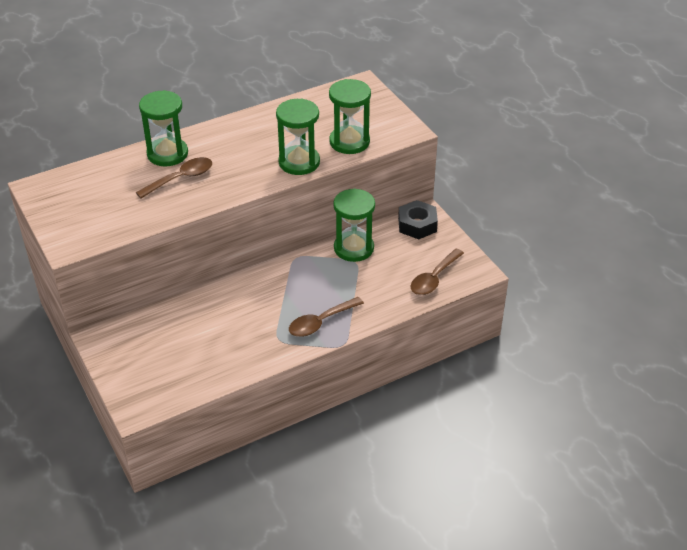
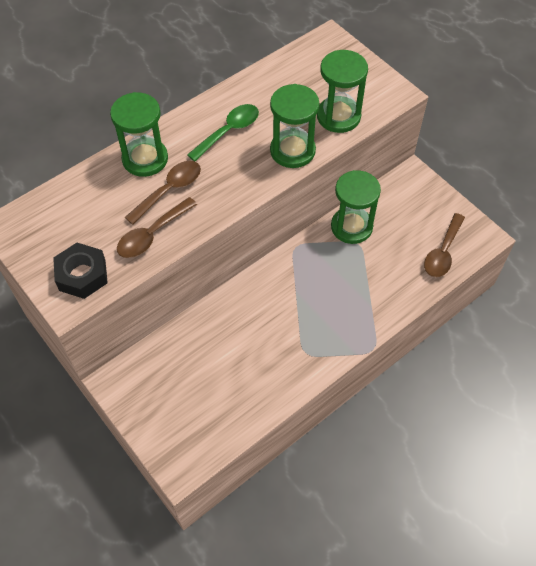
camera: 10 degrees left, 15 degrees up
brown spoon [289,297,364,337] -> brown spoon moved to [117,197,197,258]
black nut [398,200,438,239] -> black nut moved to [53,243,108,299]
none -> green spoon [187,104,259,161]

